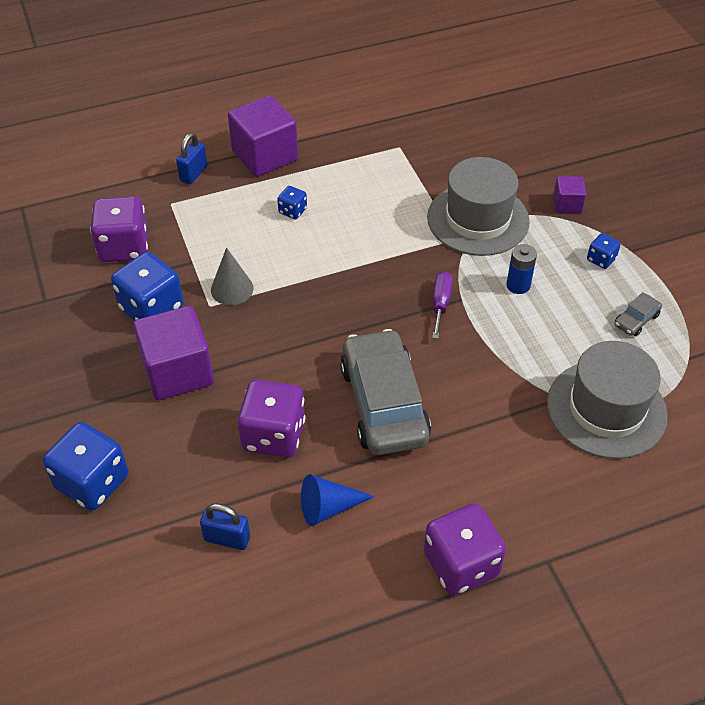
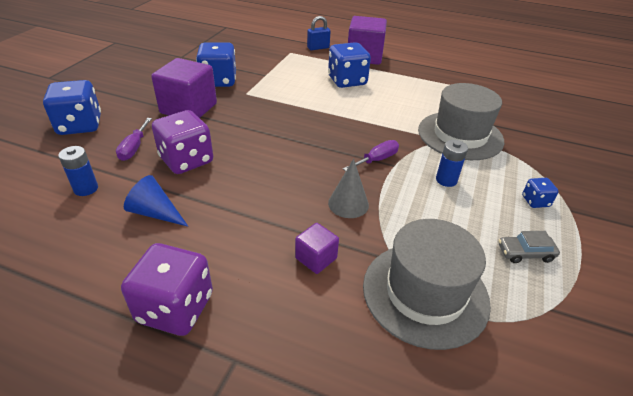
camera: 40 degrees right, 10 degrees down
purple dice [90,196,148,262] -> none
blue padlock [200,504,250,550] -> blue battery [58,146,98,196]
grey cone [211,248,254,305] -> grey cone moved to [328,159,369,218]
blue dice [277,186,307,219] -> blue dice [328,42,371,88], size x2.06
grey car [340,329,431,455] -> none
purple cube [553,176,586,213] -> purple cube moved to [295,223,339,274]
none -> purple screwdriver [116,118,152,161]

